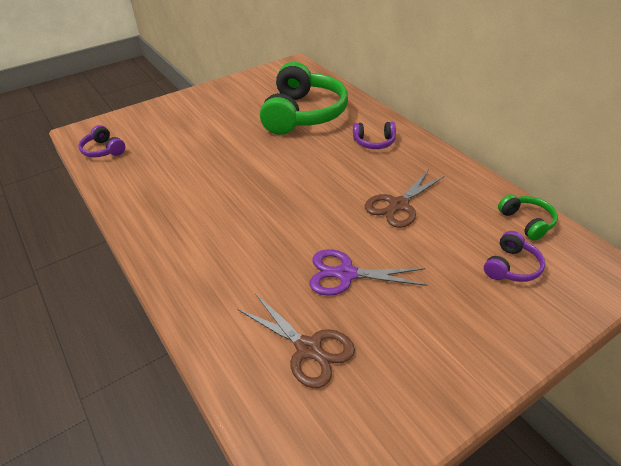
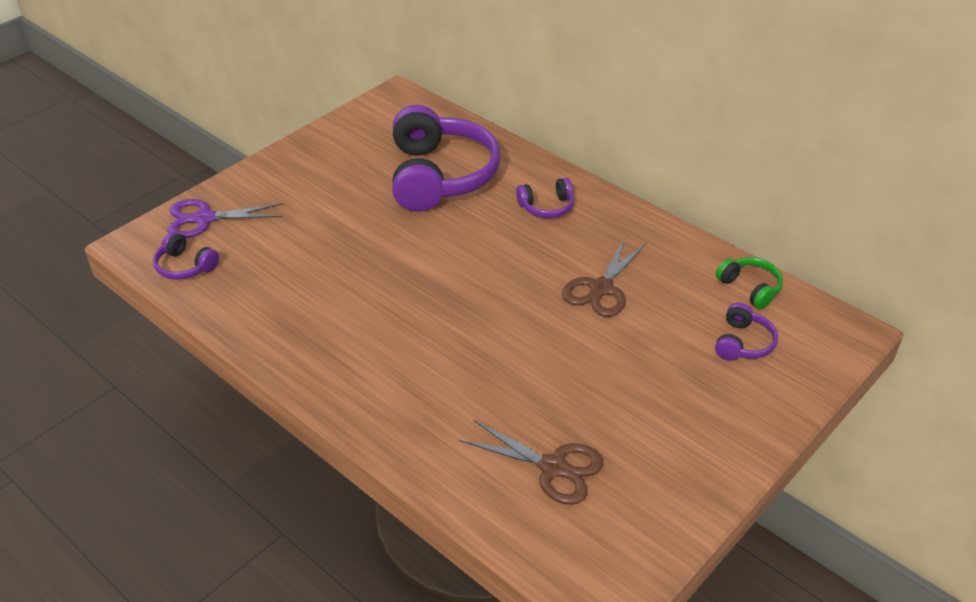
camera: 15 degrees left, 0 degrees up
green headphones [260,62,348,135] -> purple headphones [392,105,501,212]
purple scissors [309,249,427,296] -> purple scissors moved to [167,199,283,238]

